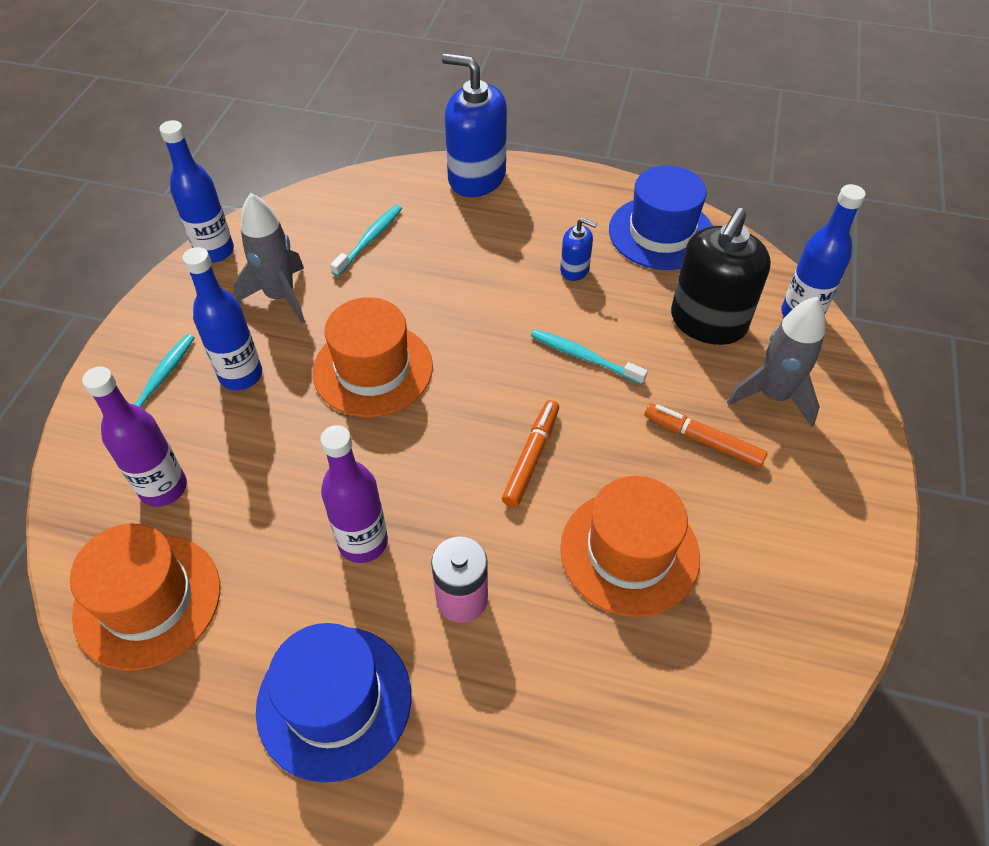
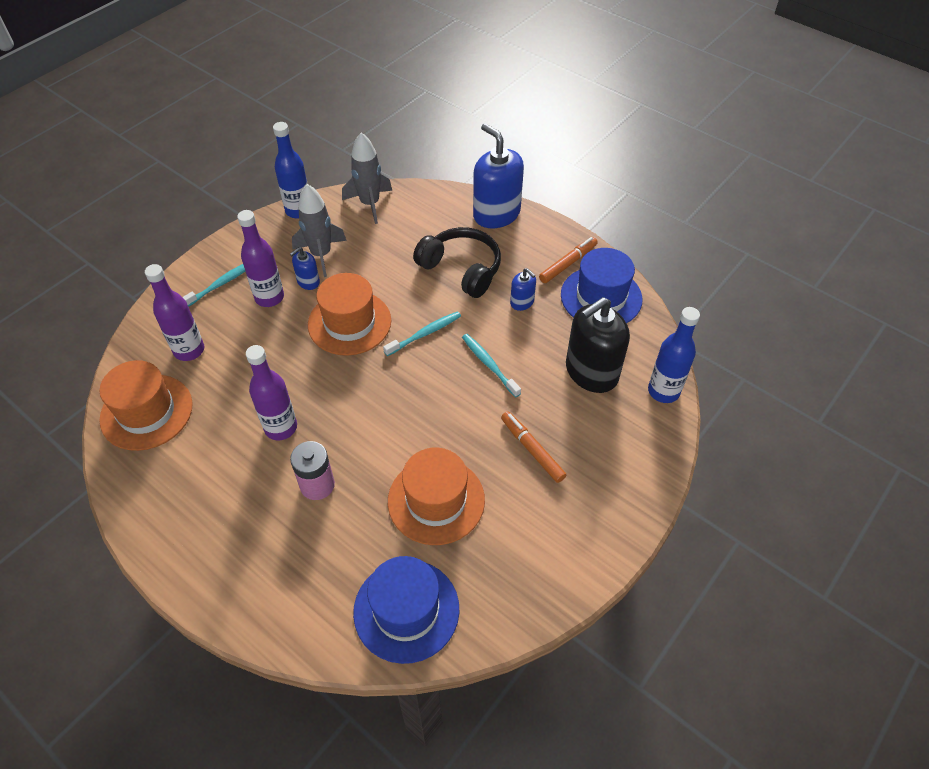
camera: 25 degrees right, 0 degrees up
blue bottle [183,247,262,390] -> purple bottle [237,210,284,307]
blue hat [256,623,412,783] -> blue hat moved to [353,556,459,664]
turquoise toothbrush [330,205,402,276] -> turquoise toothbrush moved to [383,311,461,356]
orange marker [502,400,559,507] -> orange marker moved to [539,237,598,283]
grey rocket [727,297,825,427] -> grey rocket moved to [342,133,392,224]
none -> blue soap dispenser [290,247,320,290]
none -> black headphones [413,227,501,298]

